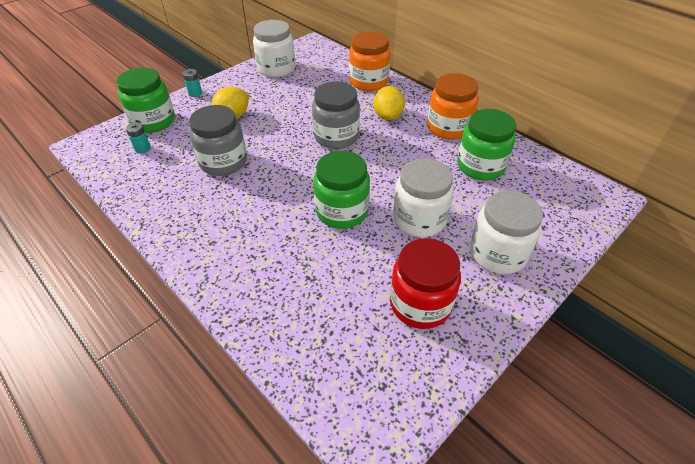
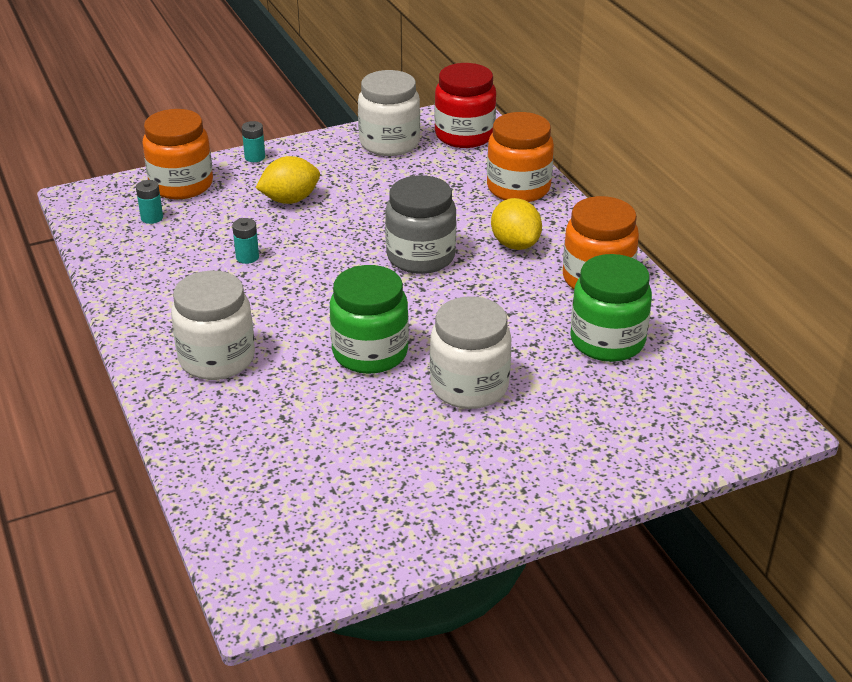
camera: 20 degrees right, 10 degrees down
green jar [116,67,175,133] -> orange jar [142,109,213,199]
grey jar [189,105,247,176] -> turquoise battery [232,218,259,264]
yellow lemon [373,86,405,120] -> yellow lemon turned 45 degrees counterclockwise [491,198,542,250]
red jar [390,238,461,329] -> red jar moved to [434,63,496,148]
white jar [470,191,543,274] -> white jar moved to [171,270,255,380]

